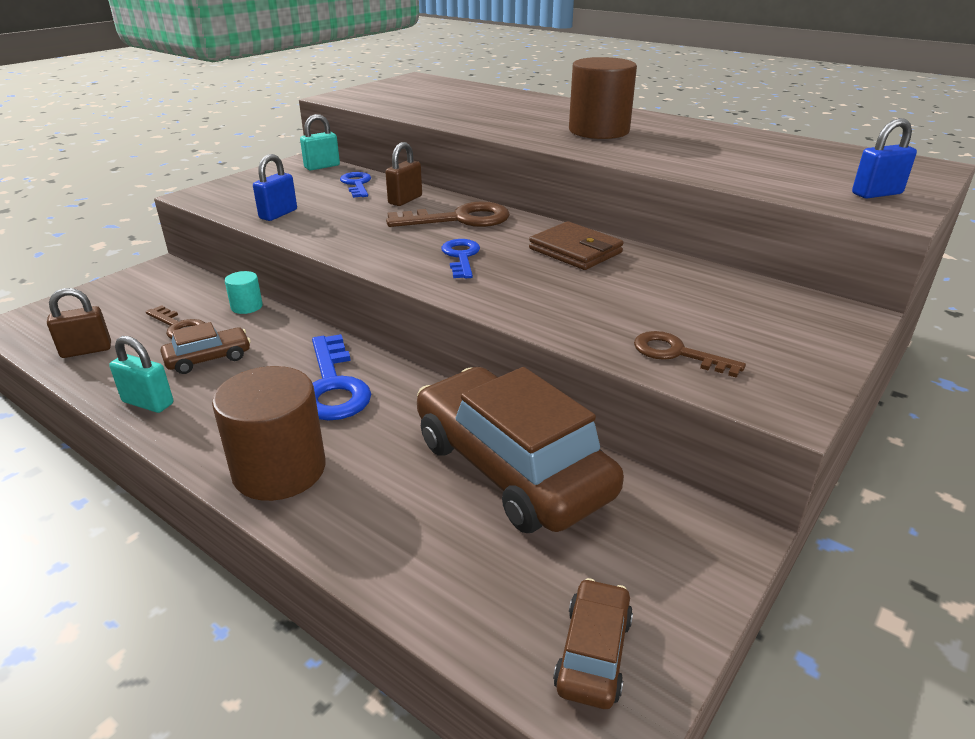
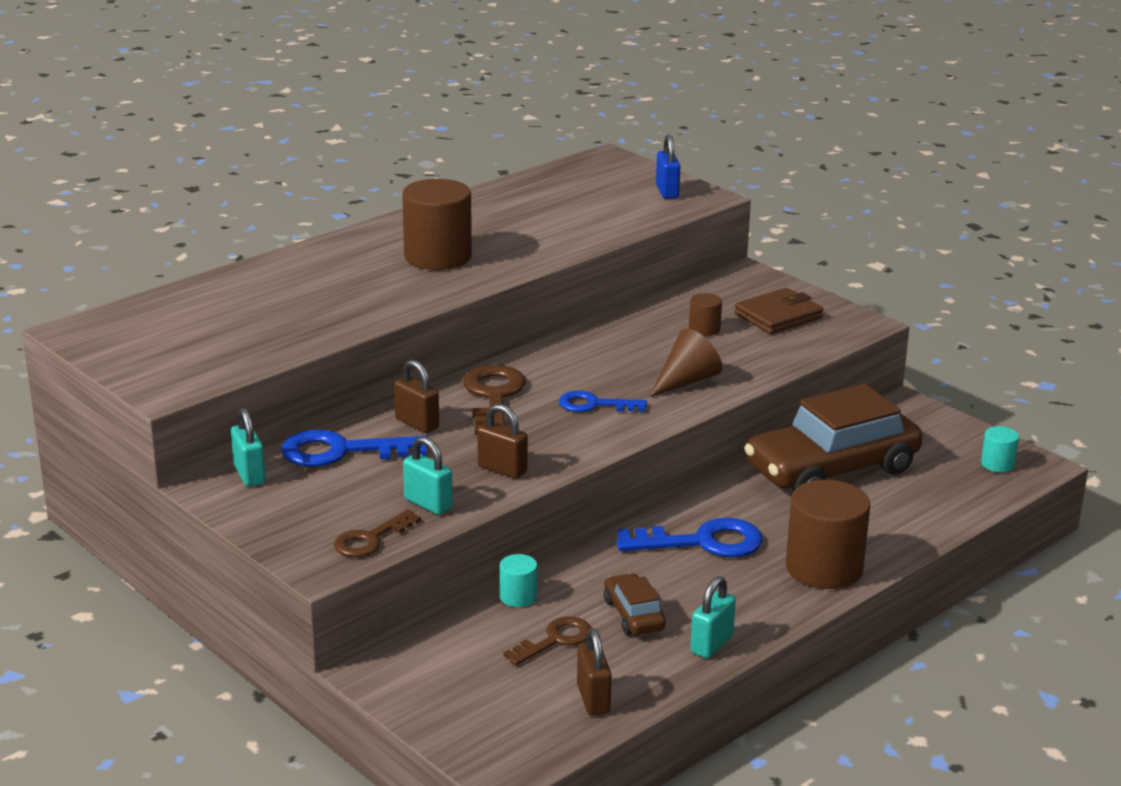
camera: 80 degrees left, 5 degrees down
blue padlock [253,154,297,221] -> turquoise padlock [403,436,453,515]
blue key [340,172,371,198] -> blue key [281,429,428,467], size x1.59
brown wallet [529,221,623,270] -> brown wallet moved to [734,288,823,334]
brown car [553,578,633,709] -> turquoise cylinder [981,426,1019,472]
brown key [634,331,746,378] -> brown key moved to [334,509,421,557]
none -> brown padlock [477,404,528,479]
none -> brown cone [649,328,722,397]
none -> brown cylinder [689,293,722,336]

